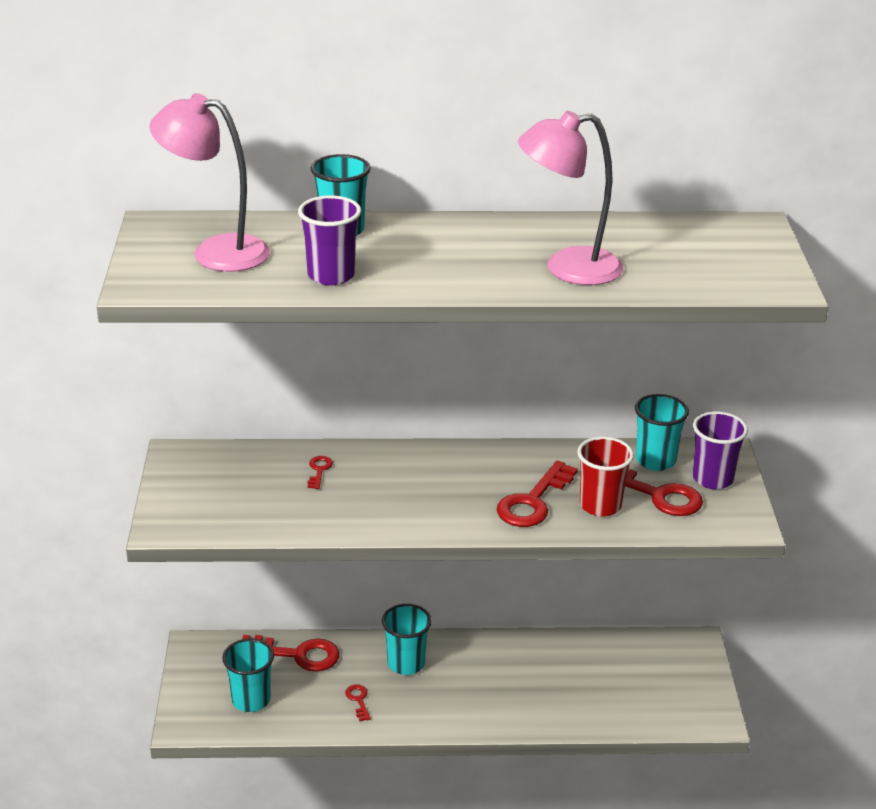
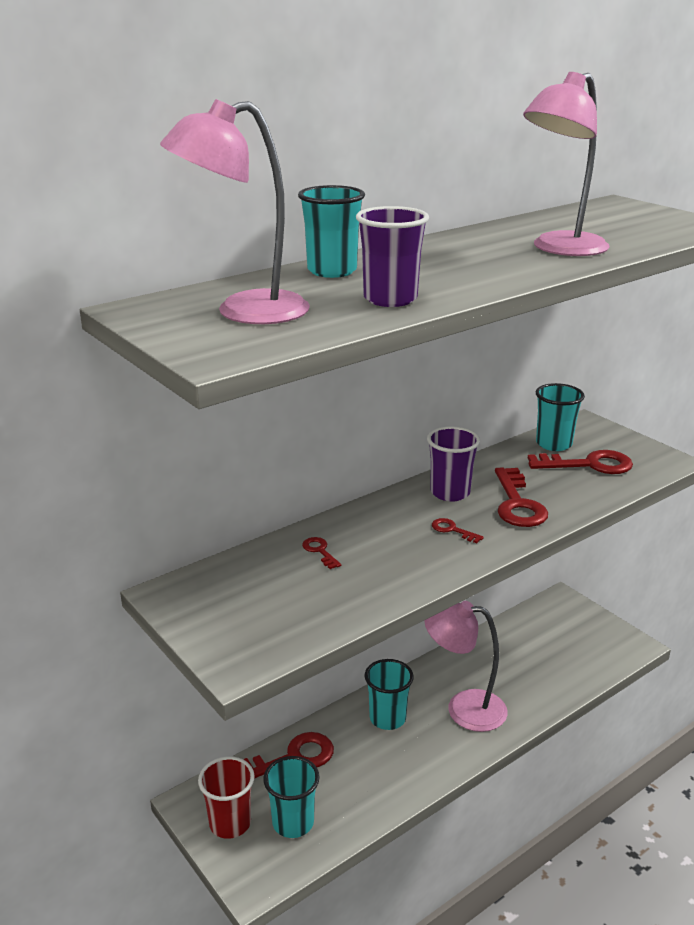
camera: 35 degrees left, 5 degrees down
red key [345,684,371,721] -> red key moved to [432,518,484,543]
red cup [577,436,634,517] -> red cup moved to [198,756,255,839]
purple cup [693,411,748,489] -> purple cup moved to [427,426,480,502]
none -> pink lamp [425,601,508,732]

